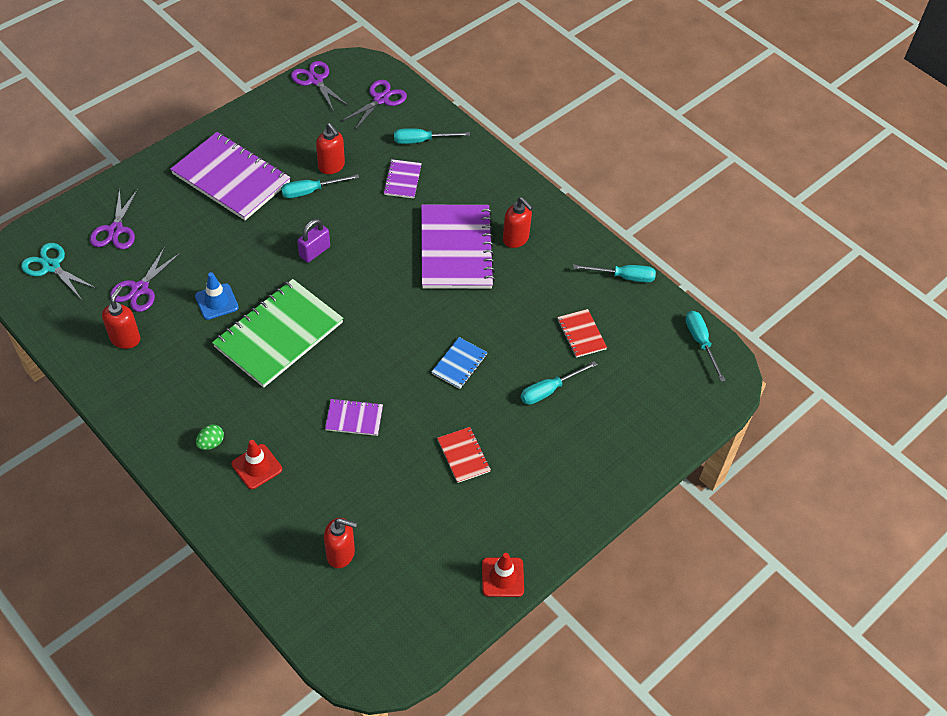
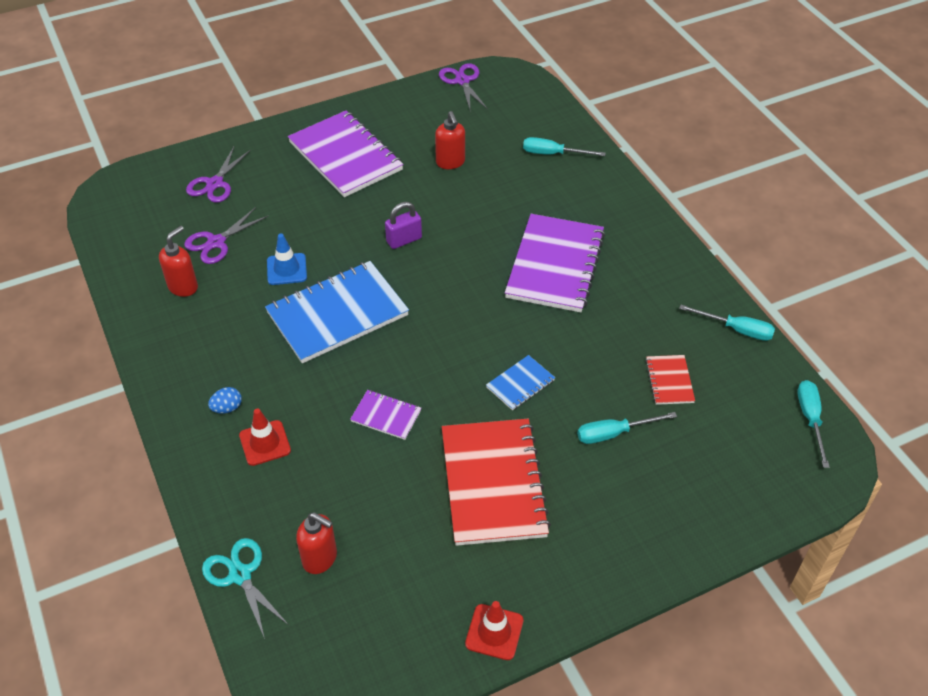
camera: 20 degrees right, 5 degrees down
turquoise scissors [21,243,97,300] -> turquoise scissors moved to [202,538,289,639]
green egg [196,424,224,450] -> blue egg [208,387,242,414]
green notebook [212,279,343,388] -> blue notebook [265,261,409,363]
turquoise screwdriver [281,174,359,198] -> none
purple scissors [342,80,407,129] -> none
purple notebook [383,159,422,199] -> none
red notebook [437,427,491,483] -> red notebook [442,419,551,546], size x2.16
red soap dispenser [503,197,533,248] -> none

